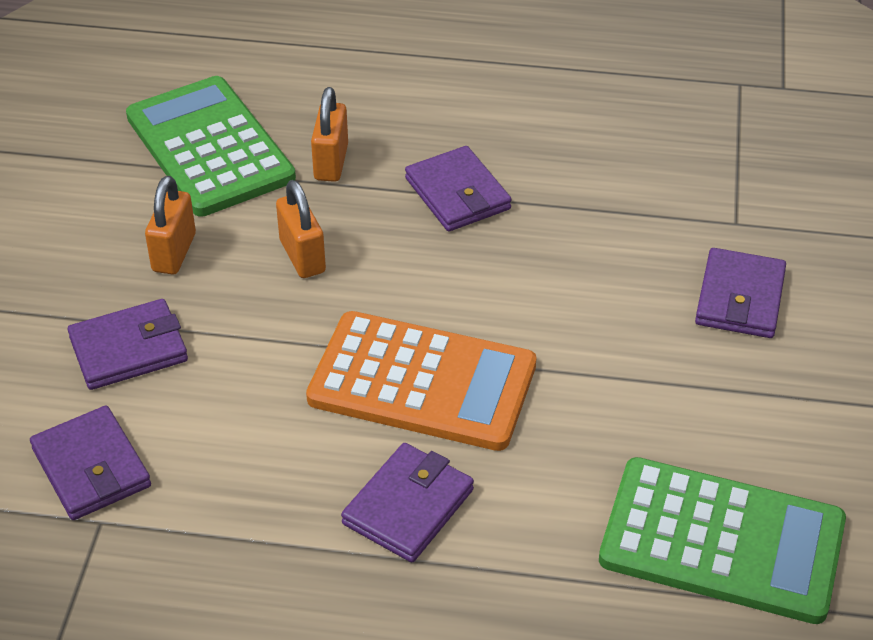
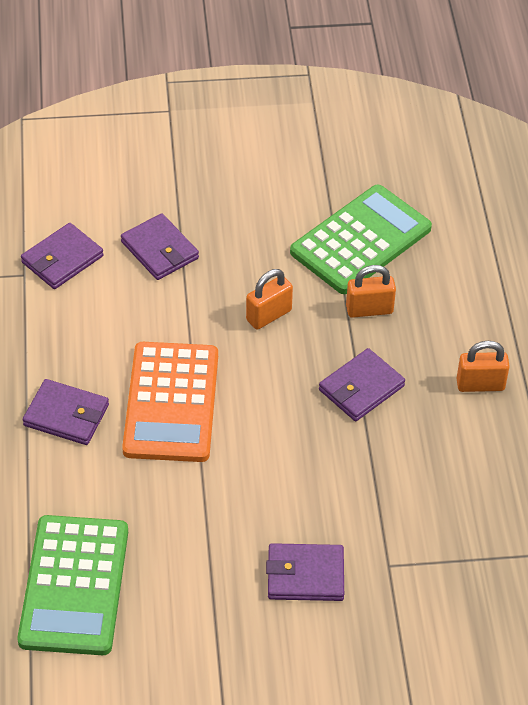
camera: 75 degrees right, 5 degrees up
orange padlock [145,176,196,275] -> orange padlock moved to [457,341,510,392]

